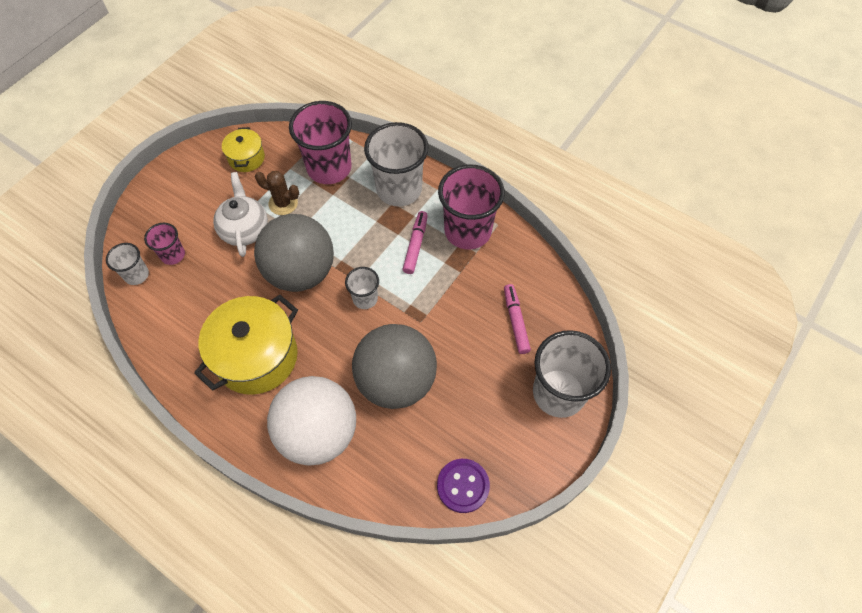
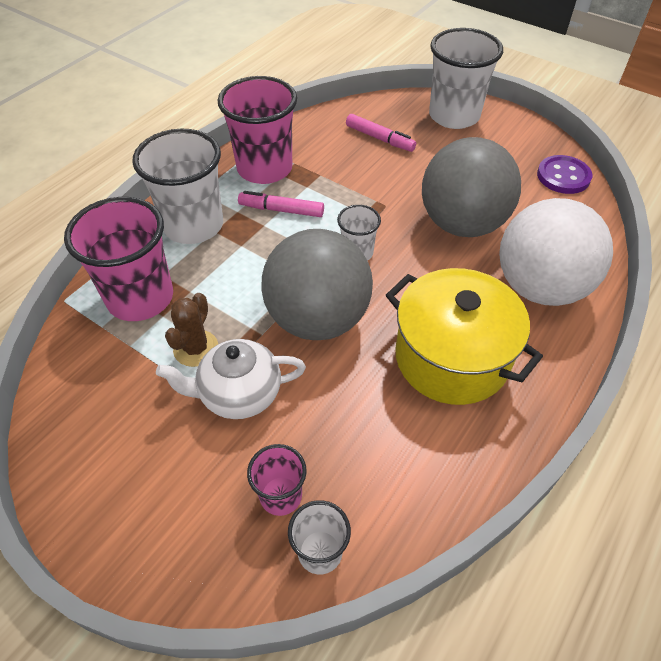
camera: 90 degrees left, 10 degrees down
yellow pot [222,127,265,172] -> none
pink marker [504,284,531,354] -> pink marker turned 135 degrees counterclockwise [346,114,416,152]

